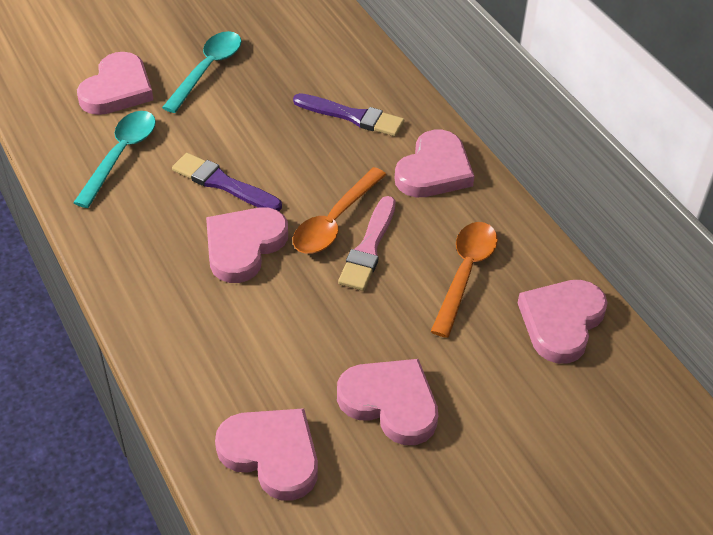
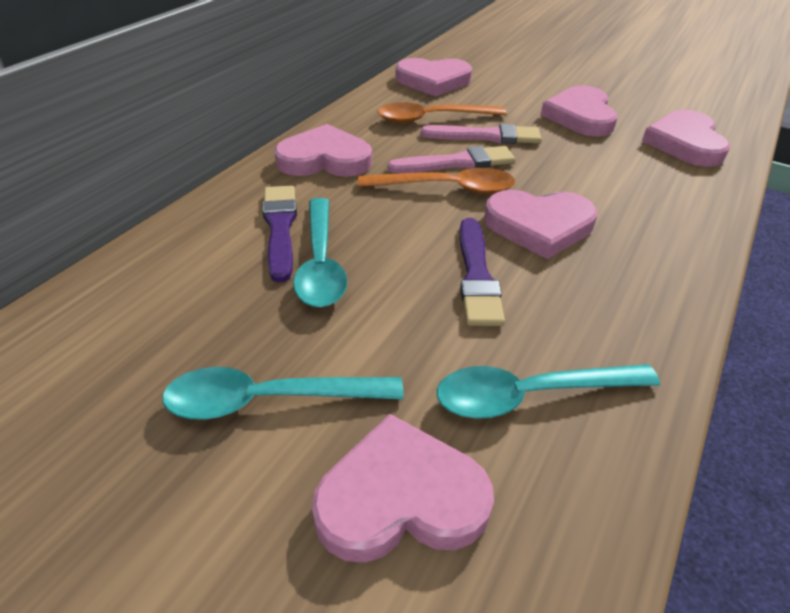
camera: 120 degrees left, 5 degrees down
none -> turquoise spoon [293,198,347,307]
none -> pink brush [421,124,542,144]

